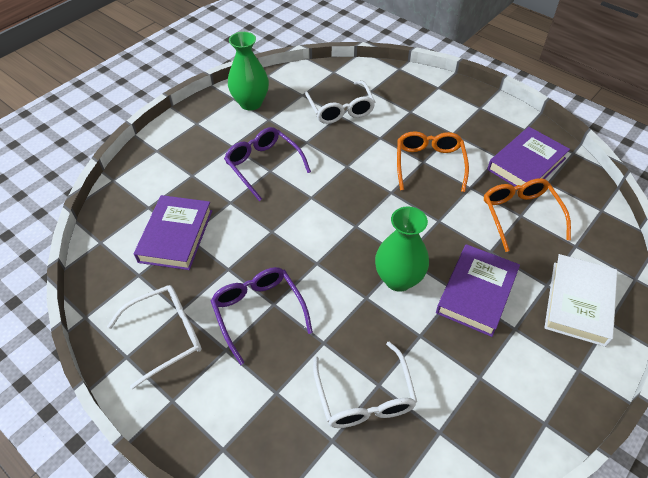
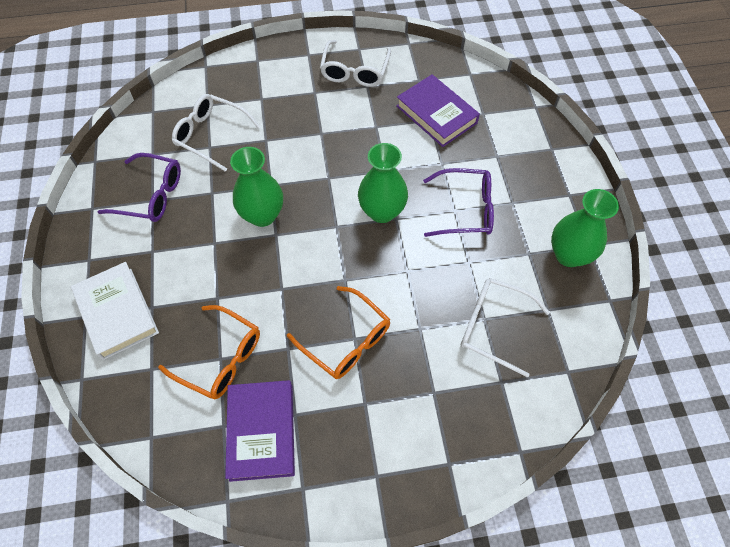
camera: 130 degrees right, 10 degrees up
purple glasses [211,267,313,365] -> purple glasses moved to [98,153,181,222]
purple book [436,244,520,337] -> none
none -> green vase [358,143,408,223]

